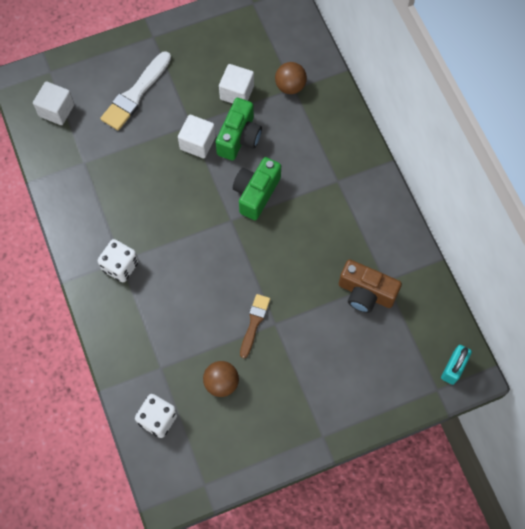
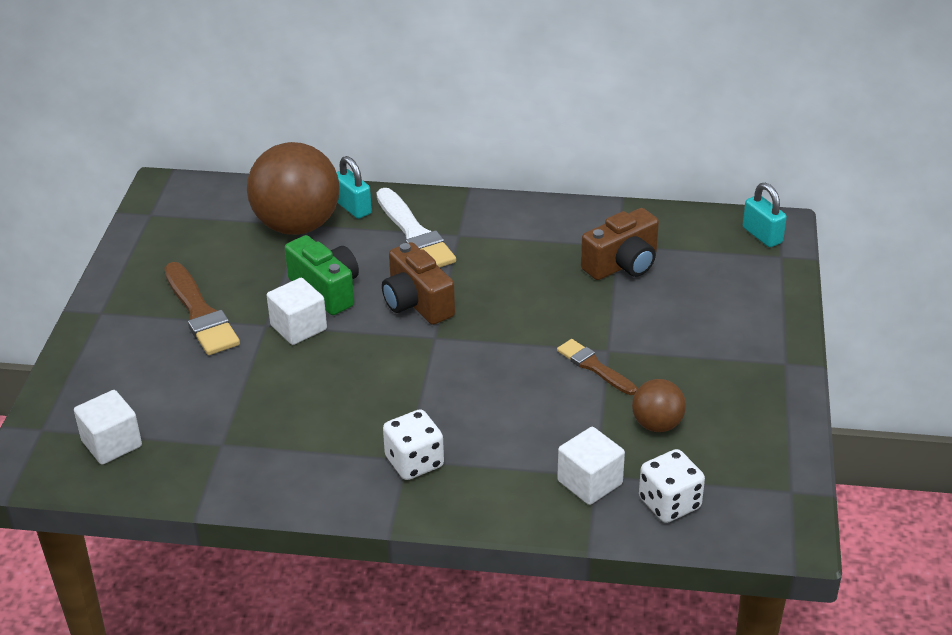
camera: 60 degrees left, 30 degrees down
white brush [100,51,171,130] -> white brush moved to [376,188,456,267]
white cube [219,64,254,104] -> white cube moved to [557,427,625,505]
green camera [233,157,281,220] -> brown camera [382,242,455,325]
brown ball [275,62,307,94] -> brown ball [247,142,340,235], size x2.02
none -> brown brush [164,262,240,355]
none -> turquoise padlock [336,156,372,219]

